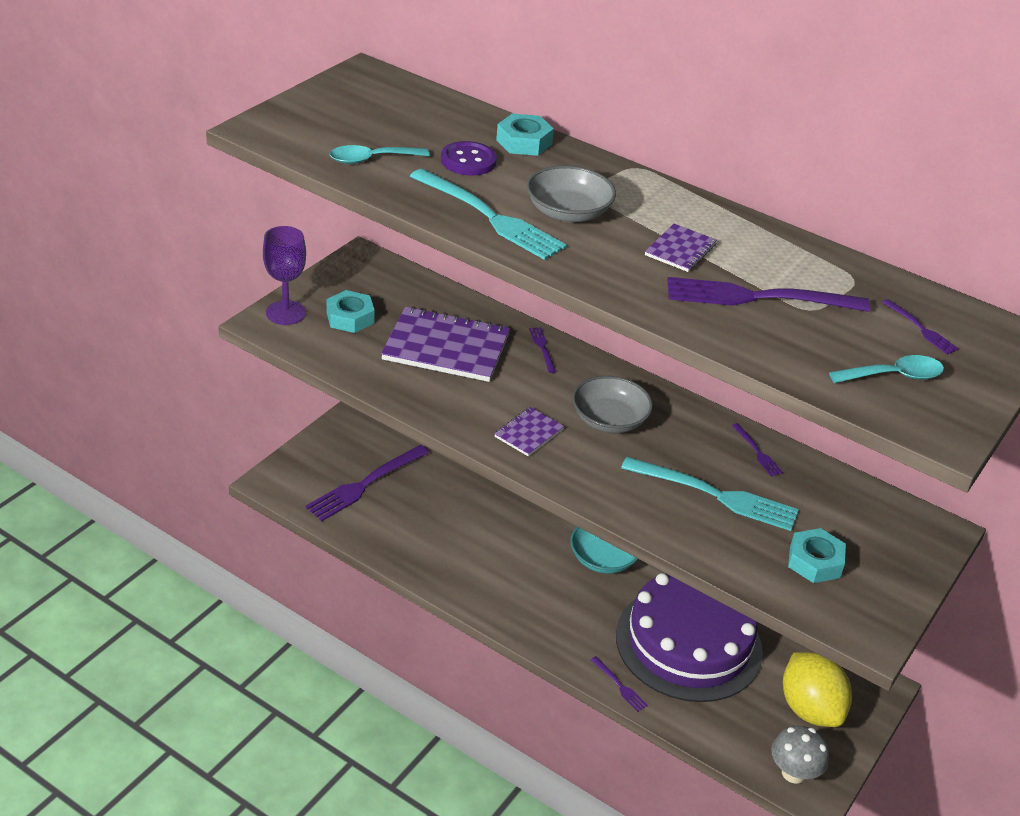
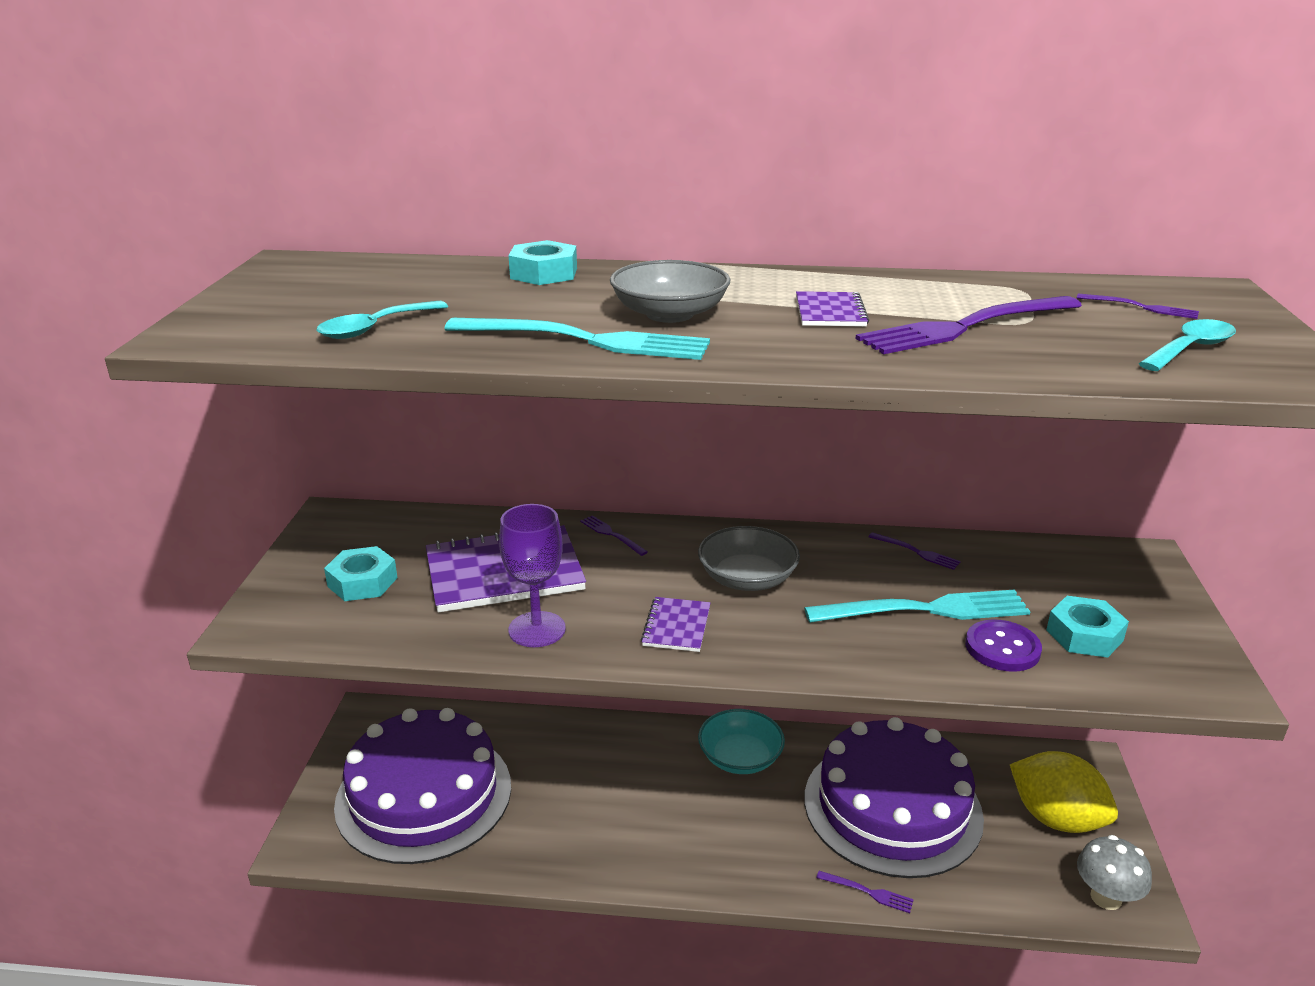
camera: 25 degrees left, 10 degrees down
purple goblet [263,226,306,325] -> purple goblet moved to [499,504,566,647]
purple fork [305,445,429,521] -> purple cake [334,708,511,864]
purple button [441,141,497,175] -> purple button moved to [965,620,1042,672]

